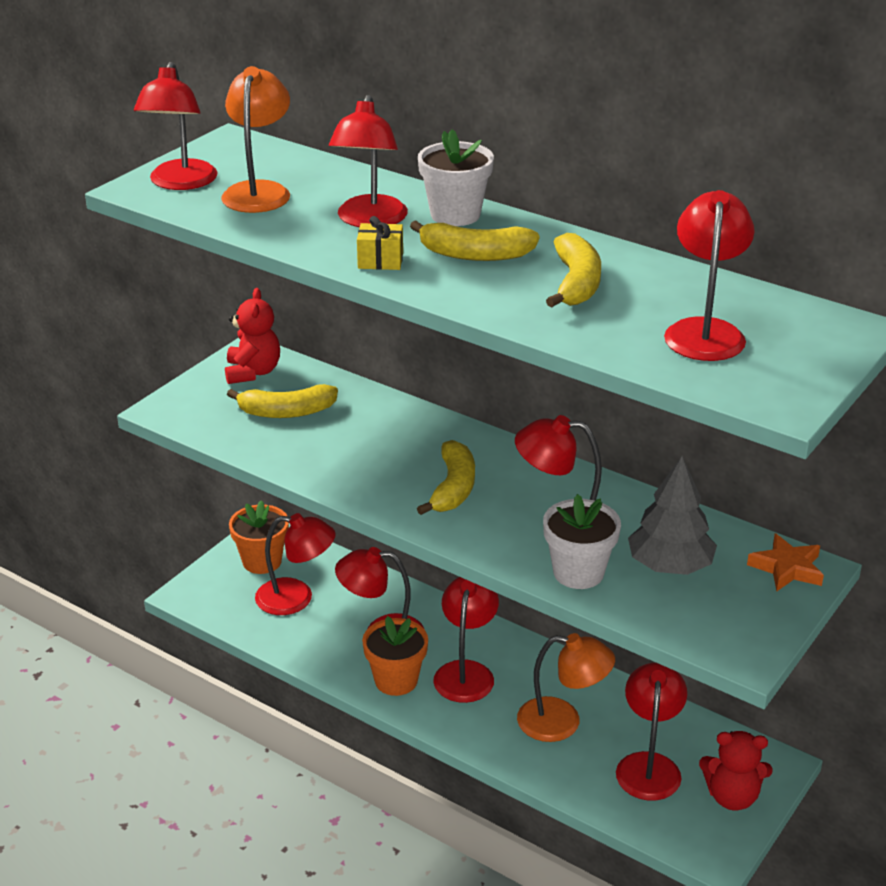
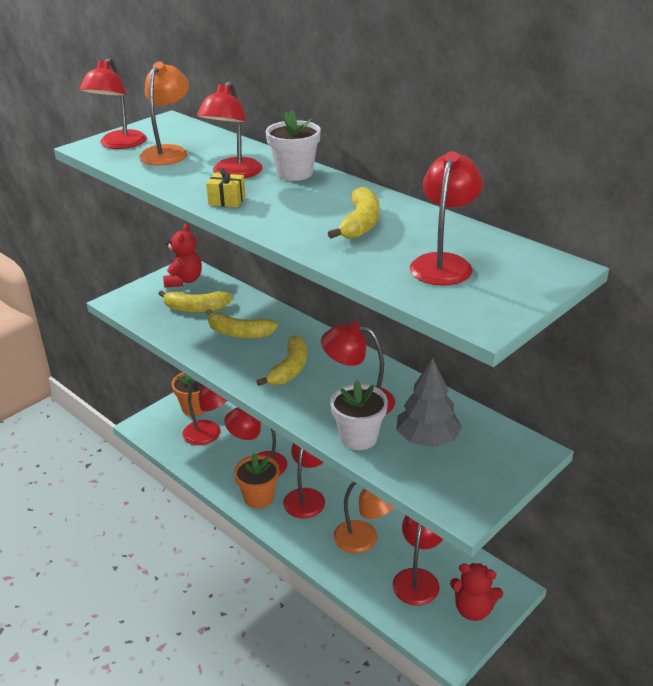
camera: 10 degrees right, 0 degrees up
yellow banana [410,220,540,261] -> yellow banana moved to [206,309,278,338]
orange star [747,533,824,591] -> none

